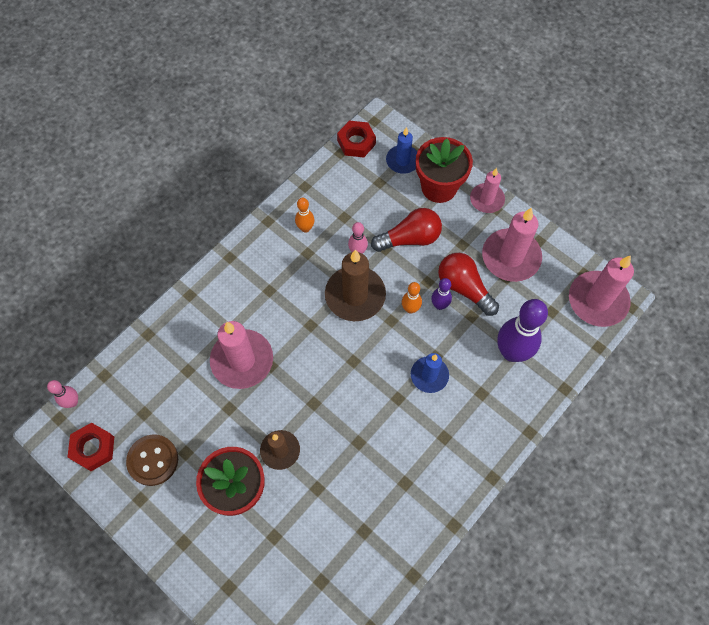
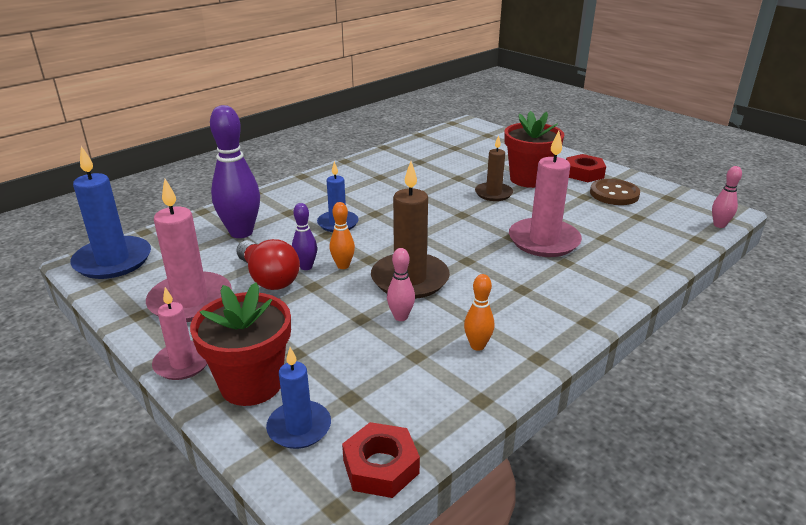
camera: 175 degrees left, 35 degrees down
red nut [68,423,114,471] -> red nut moved to [566,154,606,182]
red light bulb [371,208,442,252] -> none
pink candle [569,255,634,327] -> blue candle [70,146,151,279]

